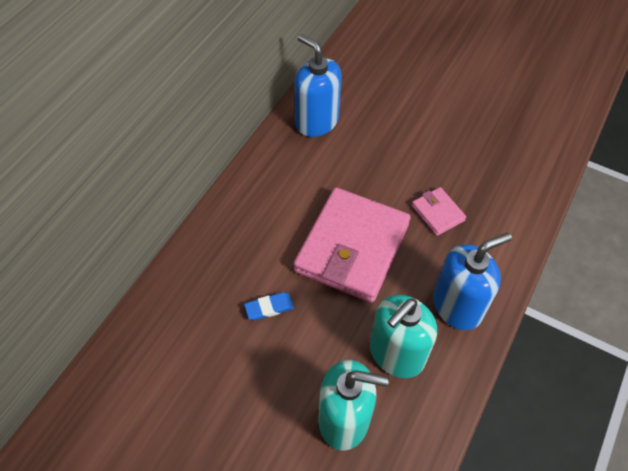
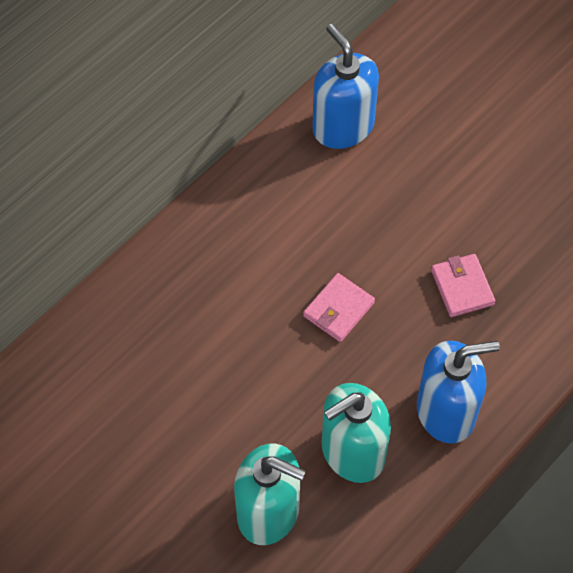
camera: 15 degrees right, 5 degrees up
blue eraser [244,292,294,320] -> none
pink wallet [294,187,411,303] -> pink wallet [303,273,375,342], size x0.44

